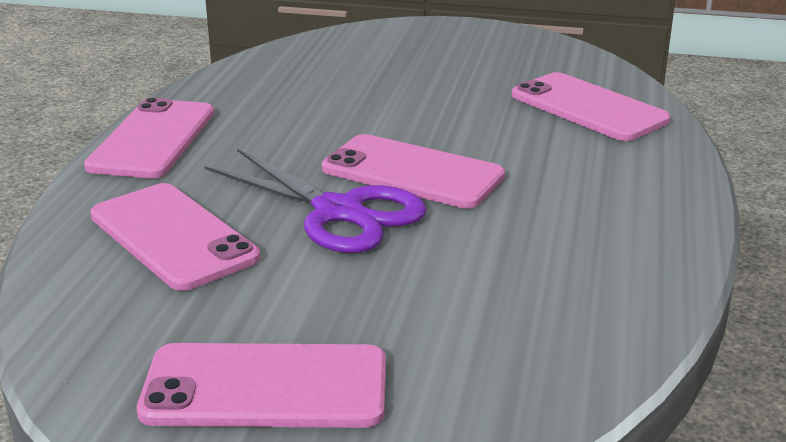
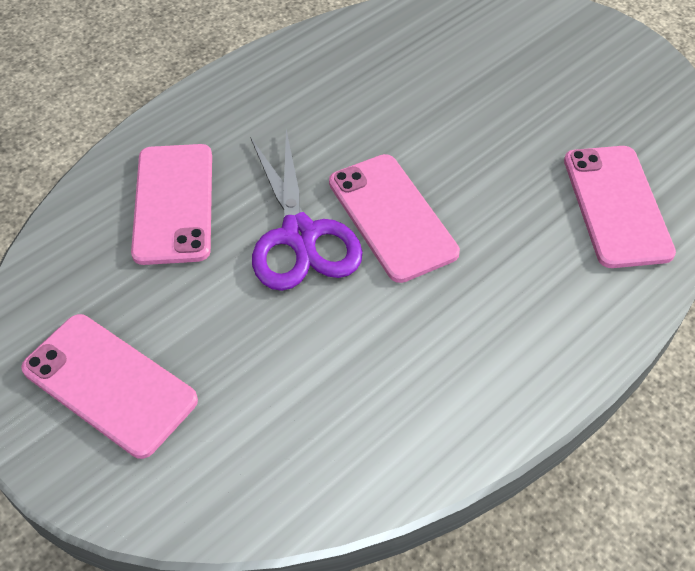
camera: 35 degrees right, 25 degrees up
pink phone [84,98,214,178] -> none

